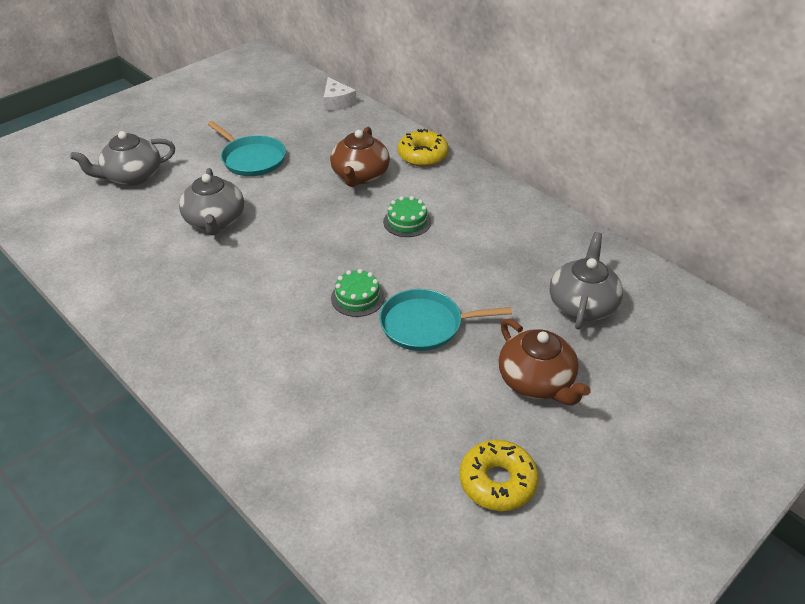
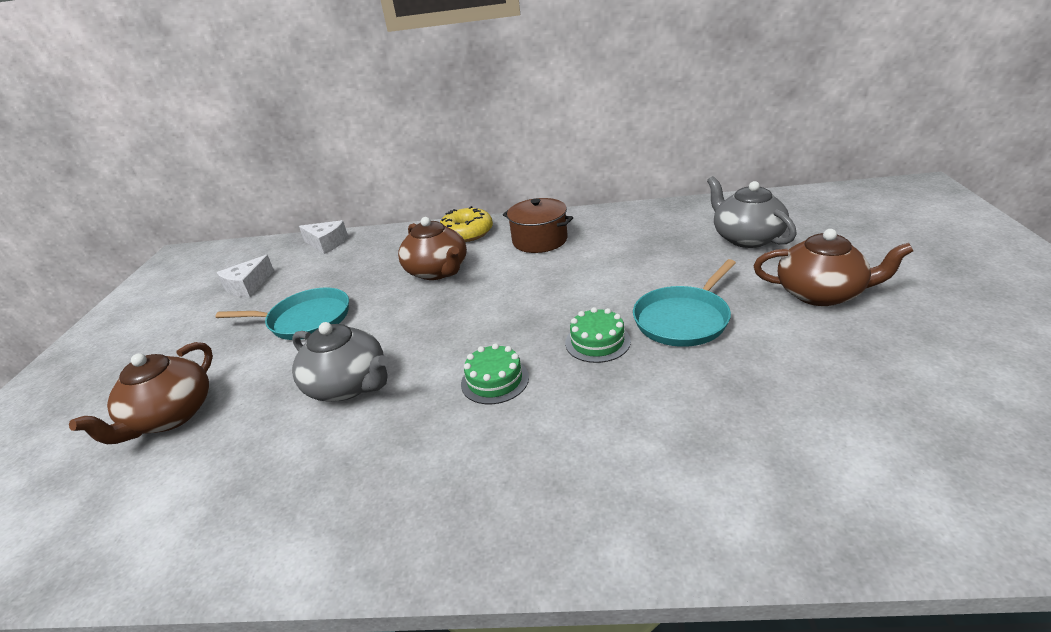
camera: 40 degrees left, 10 degrees down
grey teapot [70,131,175,186] -> brown teapot [69,342,213,444]
green cake [383,196,431,237] -> green cake moved to [461,343,529,404]
yellow donut [459,440,539,511] -> none
none -> white cheese [217,255,274,297]
none -> brown pot [503,198,573,253]

